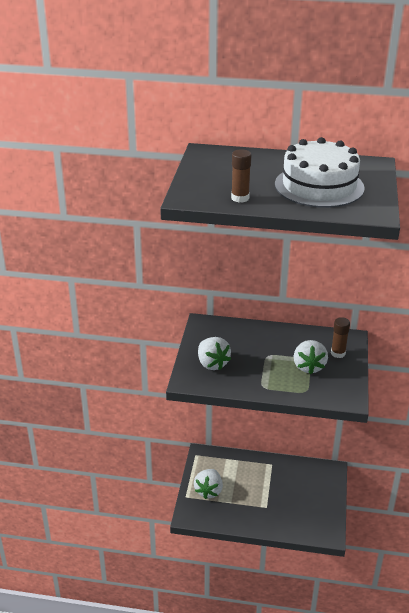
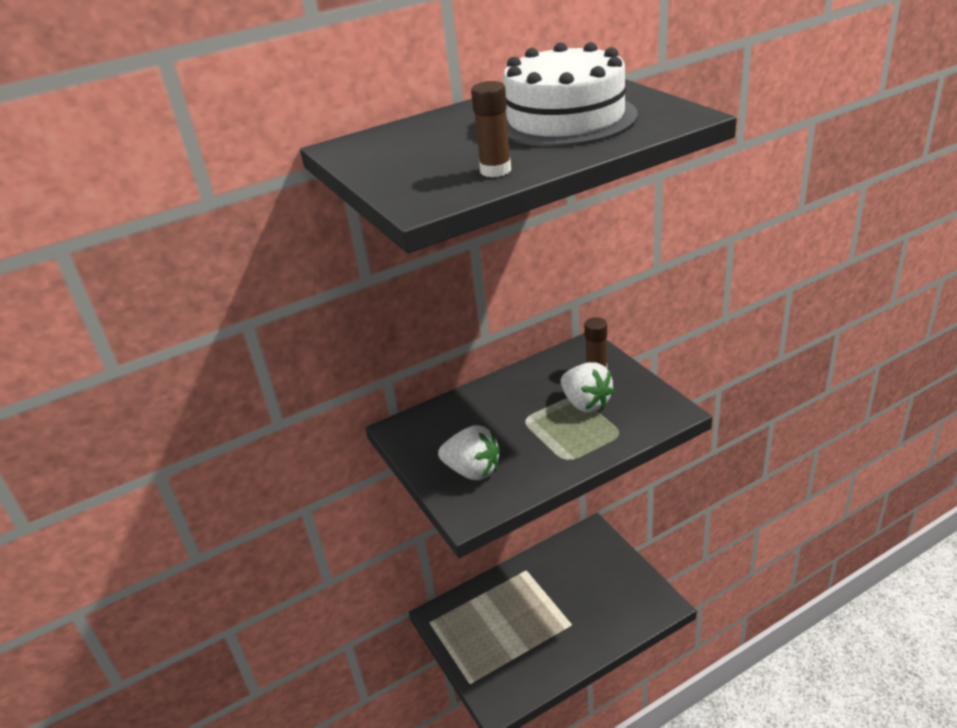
camera: 35 degrees left, 0 degrees up
white strawberry [194,469,223,499] -> none

